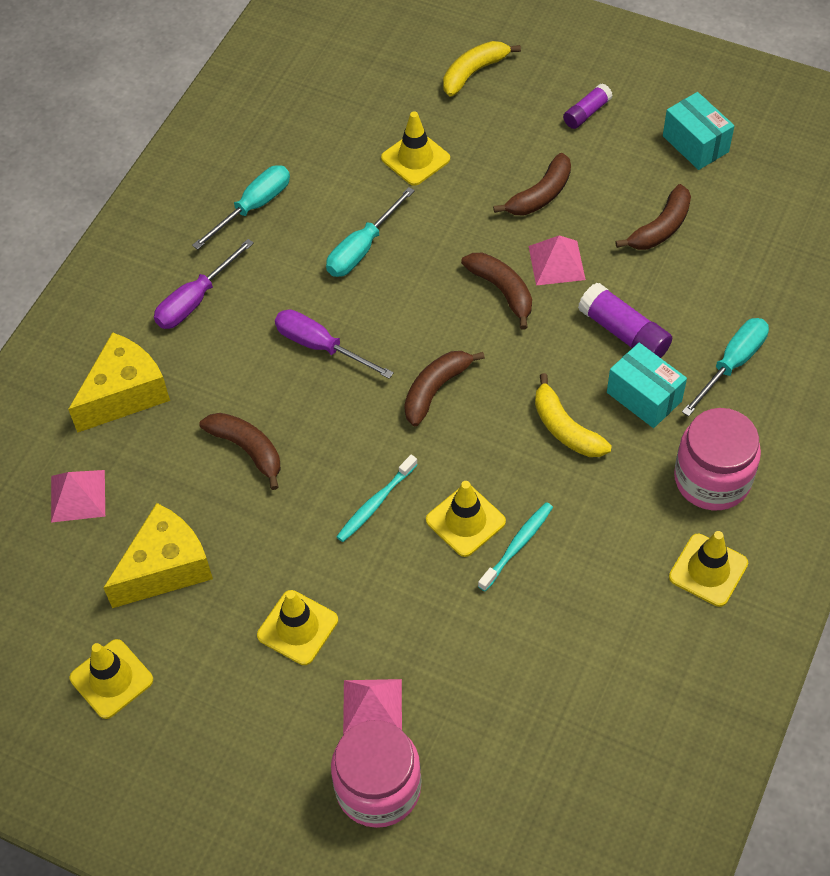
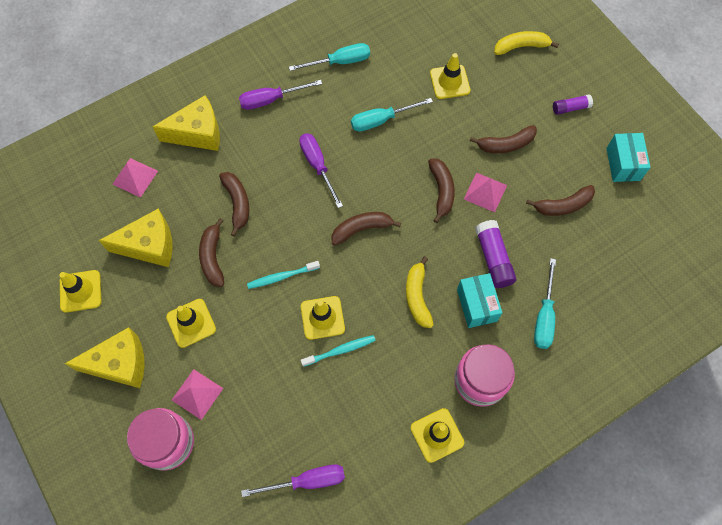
camera: 30 degrees right, 10 degrees up
turquoise screwdriver [682,318,769,416] -> turquoise screwdriver turned 120 degrees clockwise [534,258,556,349]
none -> yellow cheese [65,327,145,388]
none -> brown banana [199,218,224,287]
none -> purple screwdriver [241,464,345,497]

